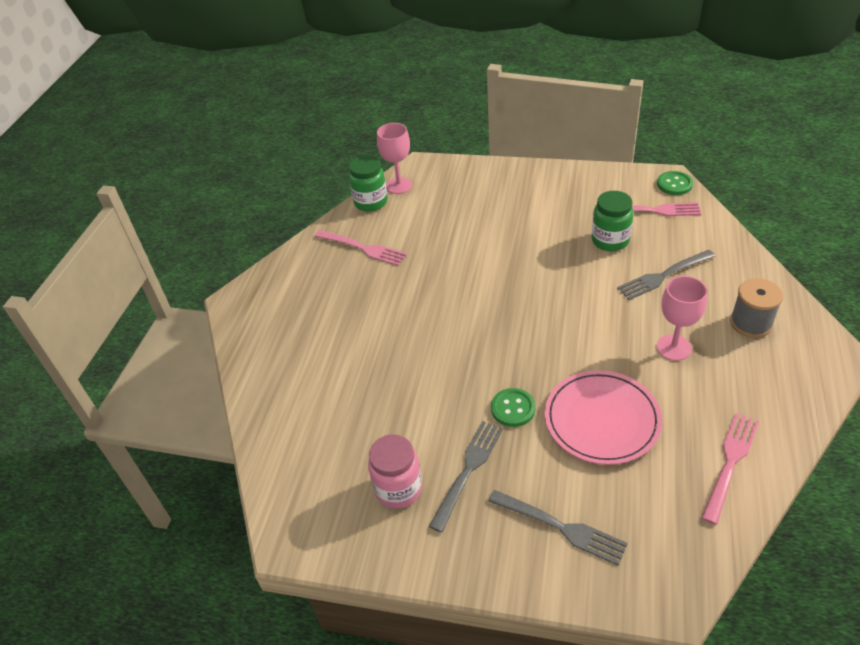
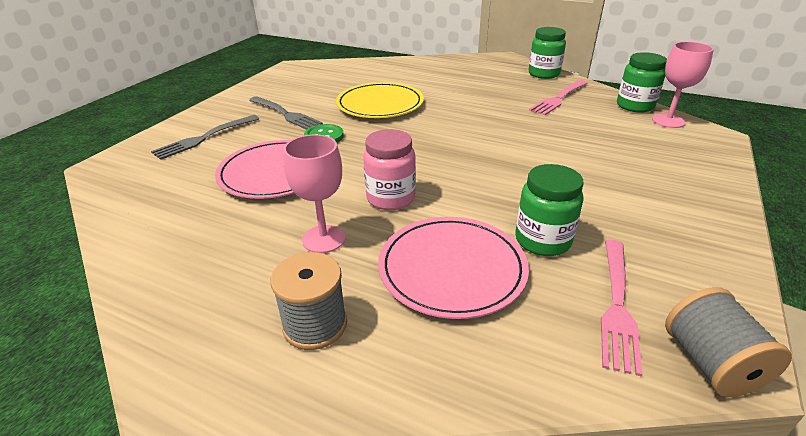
camera: 100 degrees right, 10 degrees down
pink jar [368,435,422,508] -> pink jar moved to [363,129,416,210]
grey fork [617,250,716,300] -> pink plate [378,217,529,319]
green button [657,171,693,195] -> grey spool [665,287,792,397]
pink fork [702,413,759,525] -> none
none -> yellow plate [336,82,424,118]
none -> green jar [528,27,566,79]

